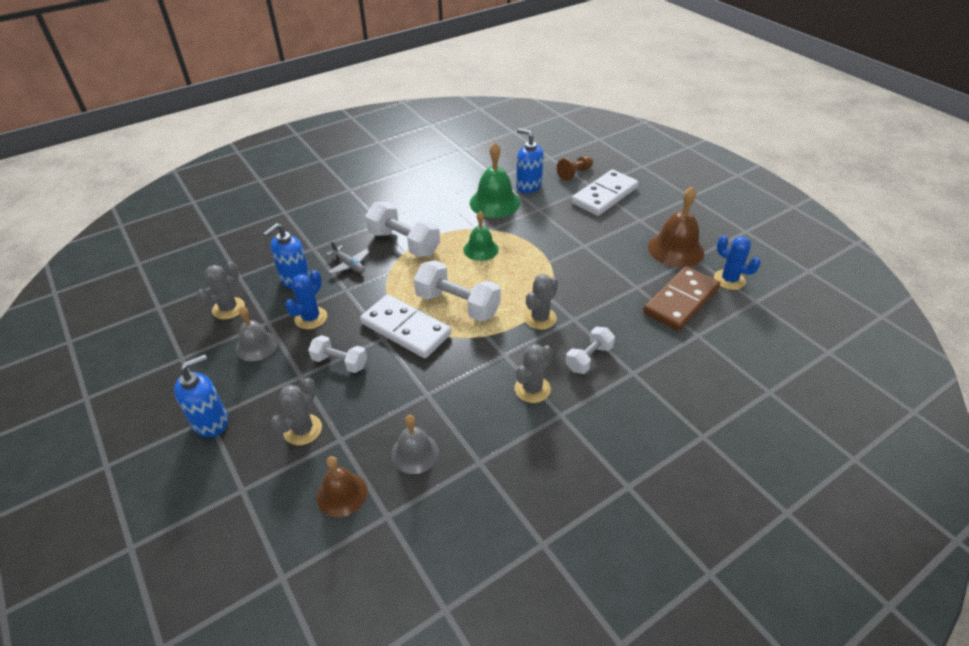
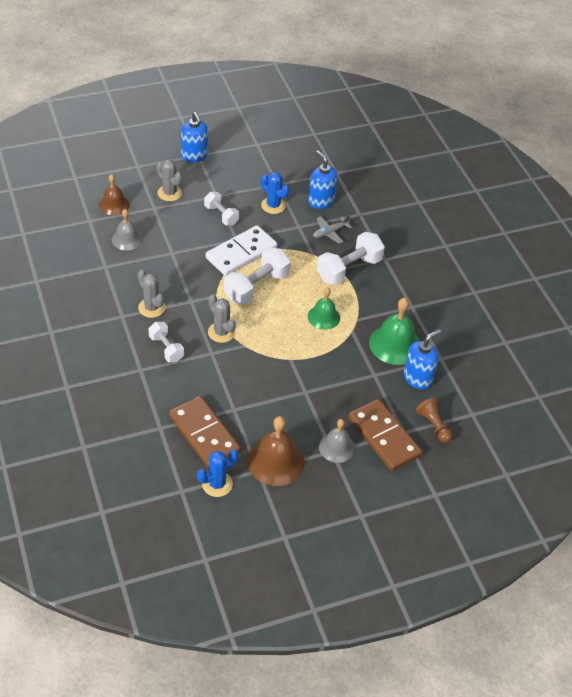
camera: 100 degrees right, 5 degrees up
grey cactus [198,262,245,319] -> none
grey bell [236,307,278,361] -> grey bell moved to [319,419,355,463]
white dumbbell [308,335,367,373] -> white dumbbell turned 75 degrees counterclockwise [204,192,239,225]
white domino [571,170,639,216] -> brown domino [349,399,422,471]

